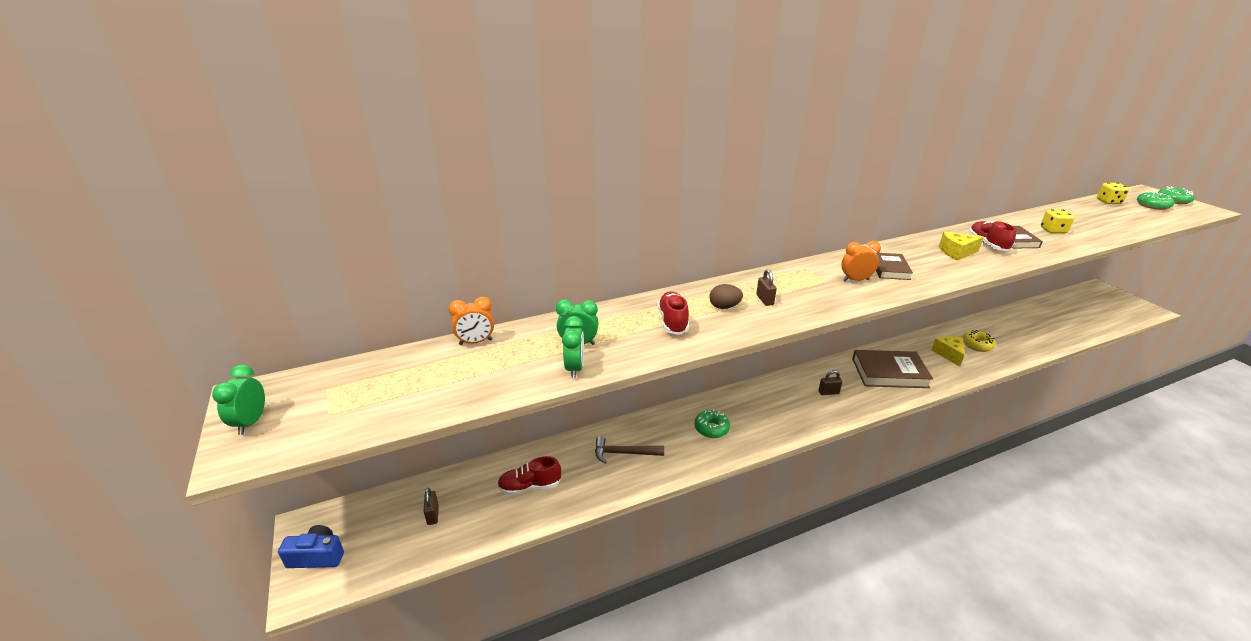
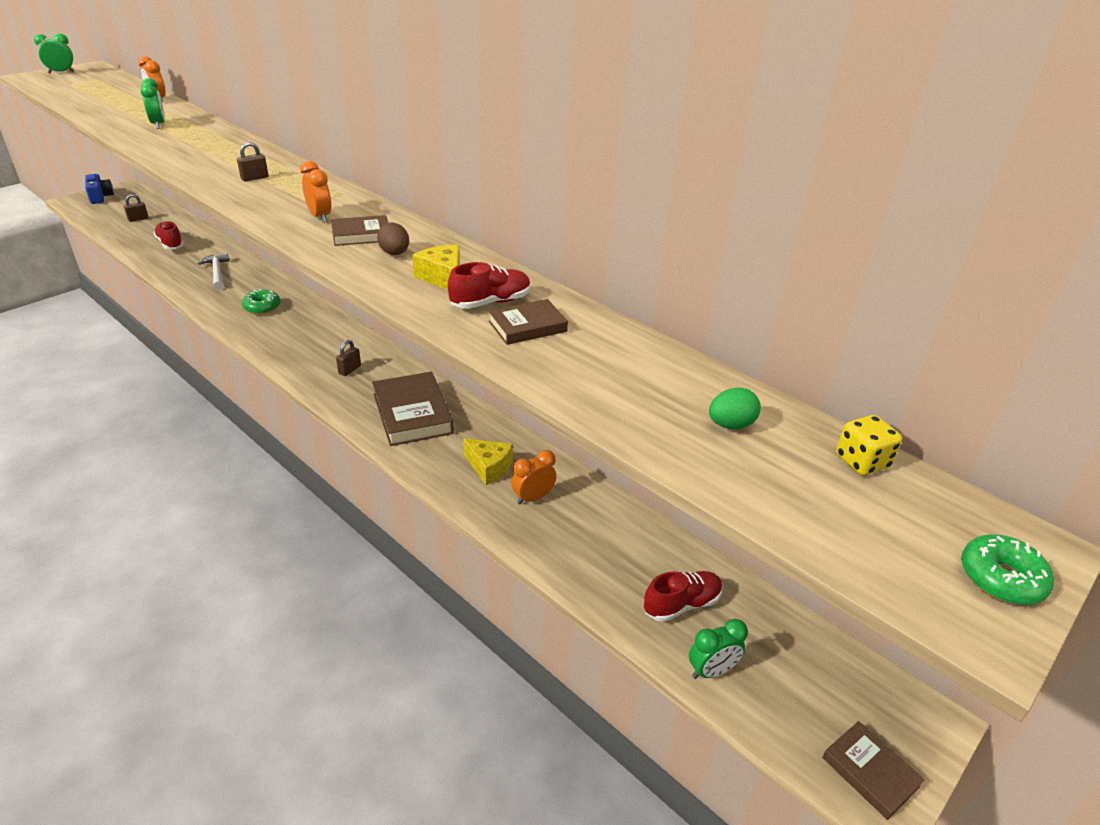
camera: 65 degrees right, 5 degrees up
green clock [562,316,584,378] -> green clock moved to [689,619,748,679]
brown hammer [595,436,664,464] -> white hammer [198,253,229,290]
red shoe [658,292,689,335] -> red shoe moved to [644,571,723,622]
brown egg [710,284,743,309] -> brown egg moved to [377,223,409,255]
brown padlock [818,370,842,395] -> brown padlock turned 60 degrees clockwise [336,340,361,376]
yellow cheese [931,336,964,367] -> yellow cheese turned 60 degrees clockwise [463,439,513,485]
yellow donut [962,330,995,352] -> orange clock [512,450,556,505]
yellow dice [1041,209,1074,233] -> none
green donut [1137,192,1174,210] -> none
none -> green egg [709,387,761,429]
none -> brown book [822,721,925,820]

